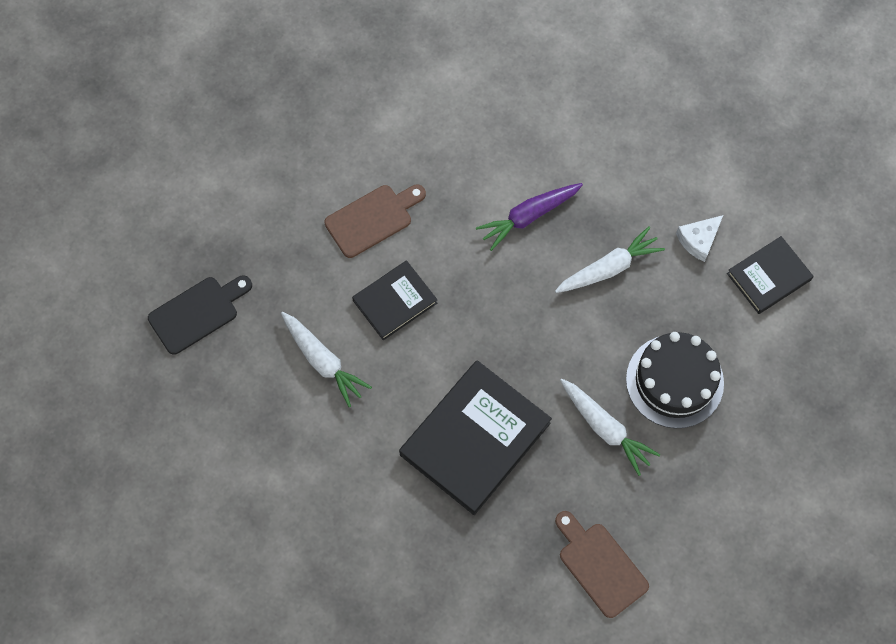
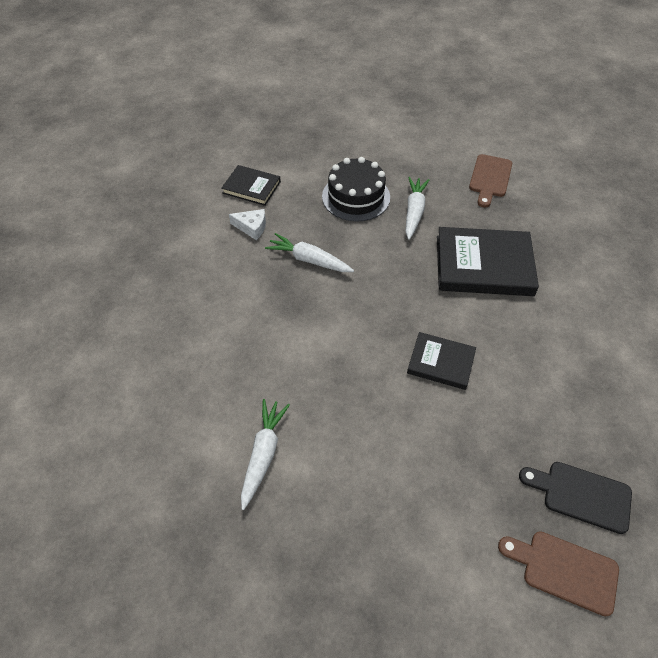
camera: 125 degrees left, 15 degrees down
white carrot [281,311,372,407] -> white carrot moved to [241,399,290,510]
brown cutting board [324,185,426,258] -> brown cutting board moved to [498,531,619,617]
purple carrot [476,183,583,251] -> none

